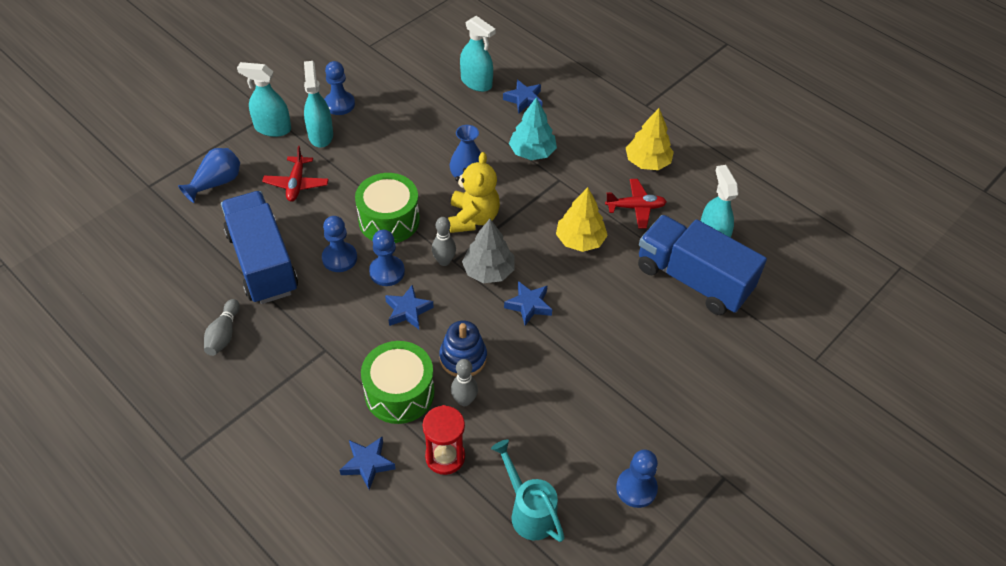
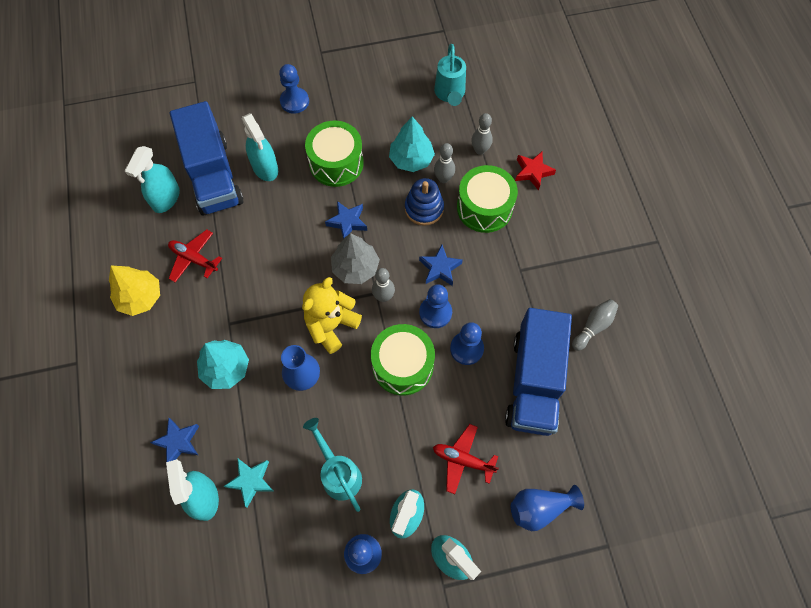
camera: 145 degrees left, 15 degrees up
red plane [262,146,329,202] -> red plane turned 105 degrees counterclockwise [433,424,499,494]
blue star [339,437,396,490] -> red star [515,152,556,190]
red hourglass [423,405,465,475] -> grey bowling pin [471,113,493,155]
yellow tree [556,187,608,252] -> none
blue pawn [616,449,658,508] -> blue pawn moved to [279,64,309,114]
none -> turquoise star [224,458,273,508]
none -> turquoise spray bottle [242,113,278,181]
none -> turquoise watering can [303,418,362,512]
none -> green drum [305,121,364,187]
none -> turquoise tree [389,116,435,172]

